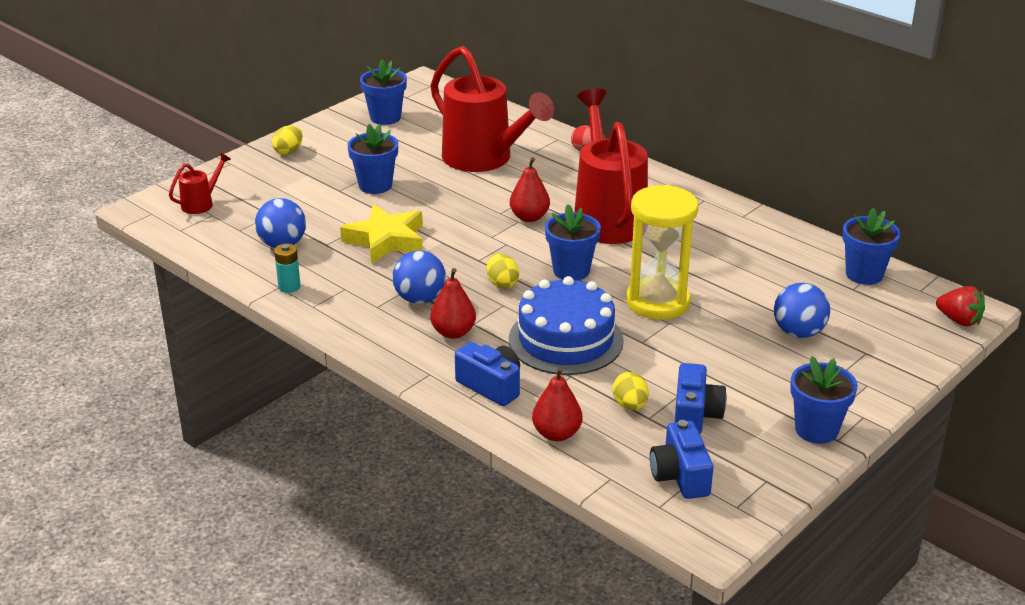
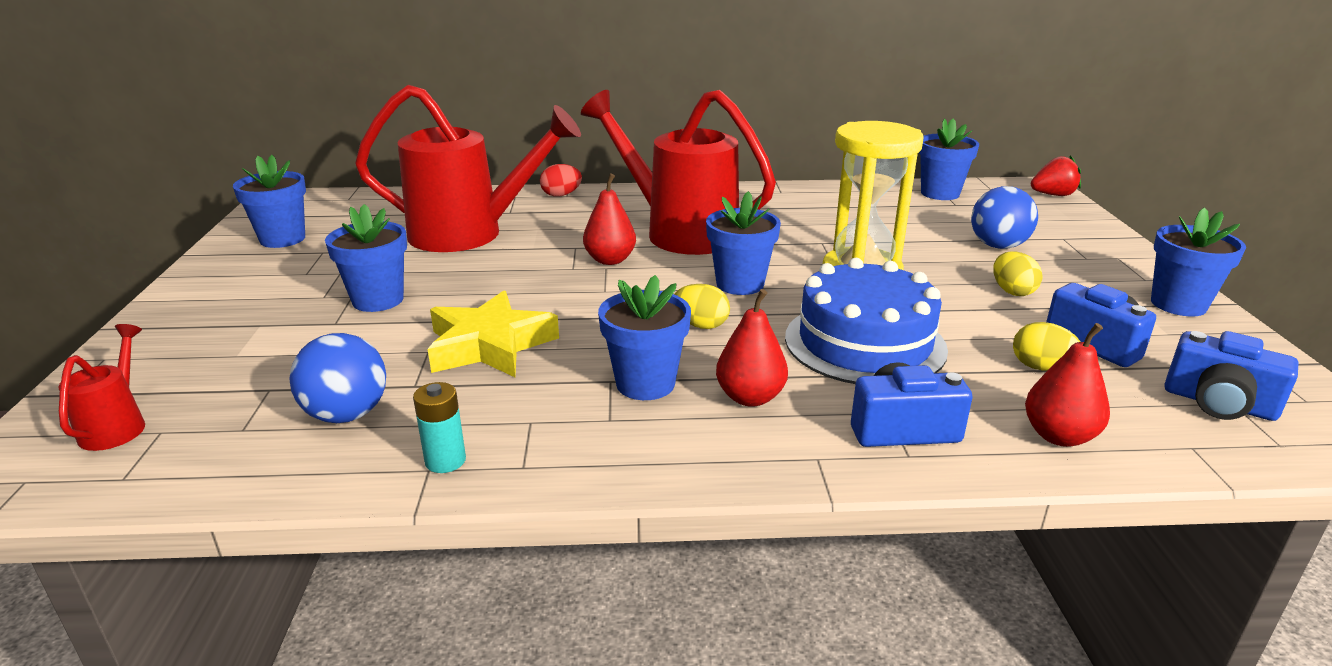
camera: 45 degrees left, 5 degrees down
yellow egg [272,125,303,155] -> yellow egg moved to [993,251,1042,296]
blue ball [392,250,446,304] -> blue flower pot [598,275,691,400]

